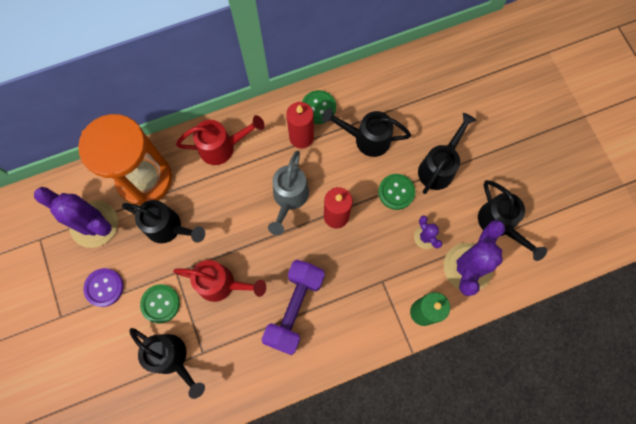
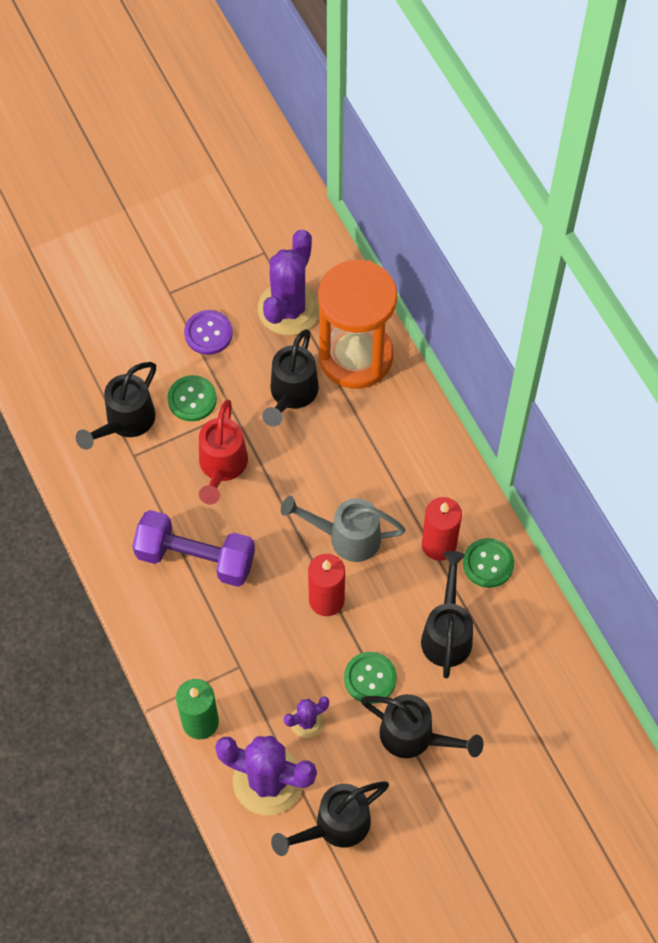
camera: 85 degrees right, 10 degrees down
red watering can [176,115,265,165] -> none

